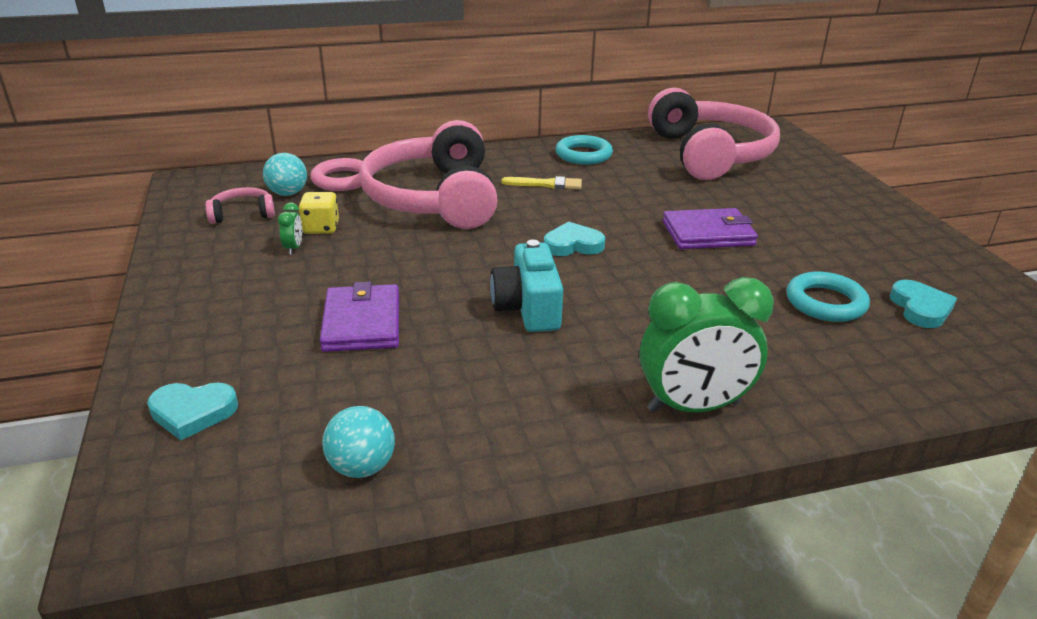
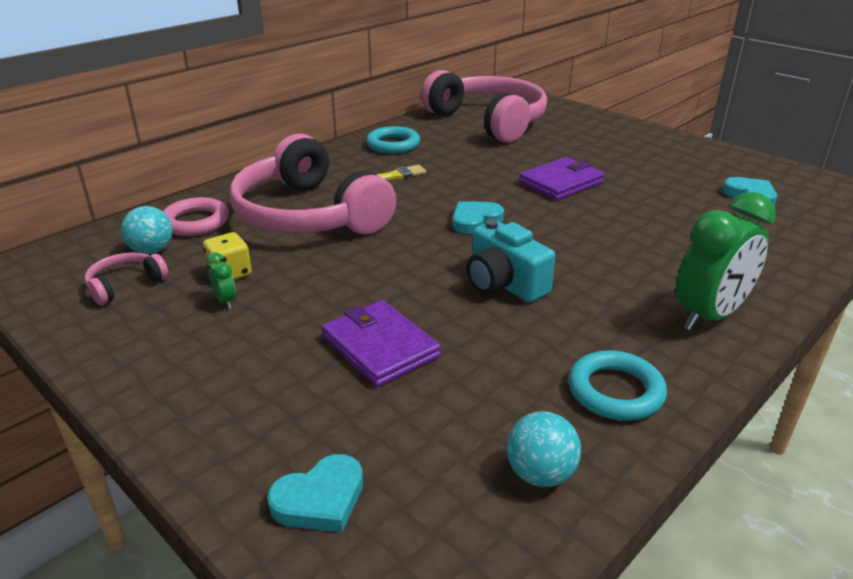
camera: 30 degrees left, 0 degrees up
turquoise ring [786,271,870,322] -> turquoise ring moved to [569,350,667,421]

